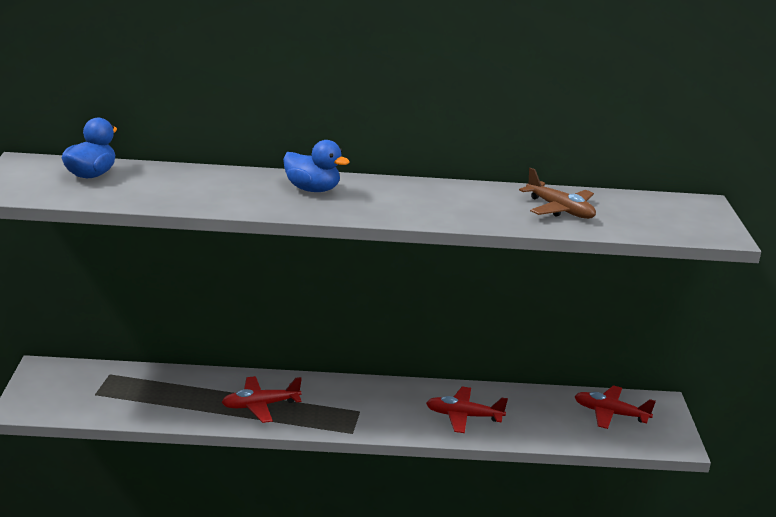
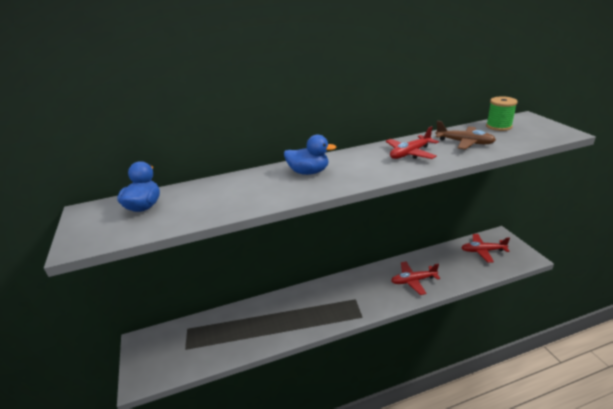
camera: 15 degrees left, 5 degrees up
red plane [222,376,302,423] -> red plane moved to [386,126,439,159]
none -> green spool [486,96,518,131]

